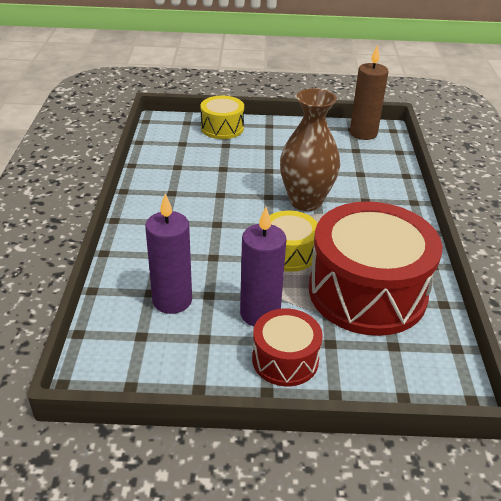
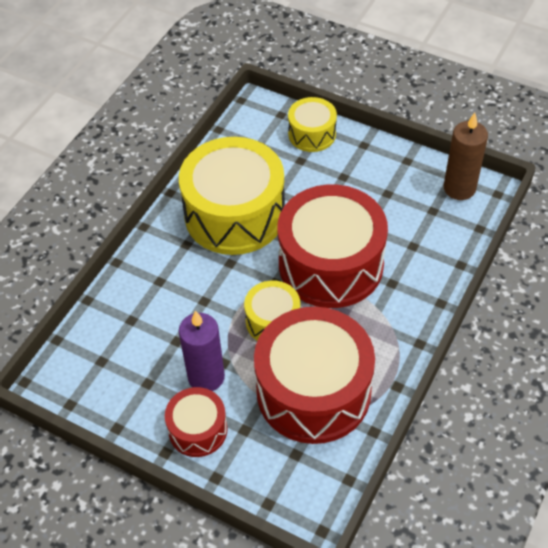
camera: 30 degrees right, 15 degrees up
purple candle [145,194,192,314] -> none
brown vase [280,88,340,211] -> red drum [277,184,388,308]
none -> yellow drum [179,137,285,255]

